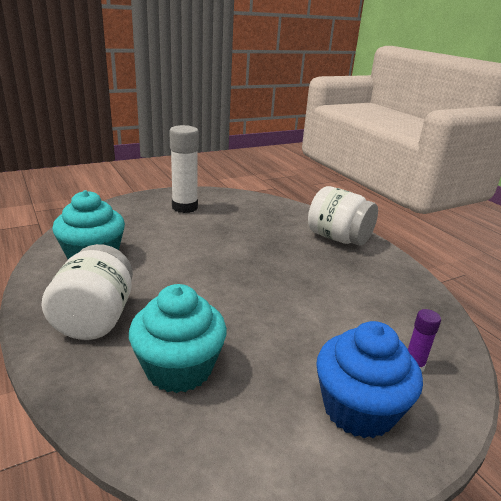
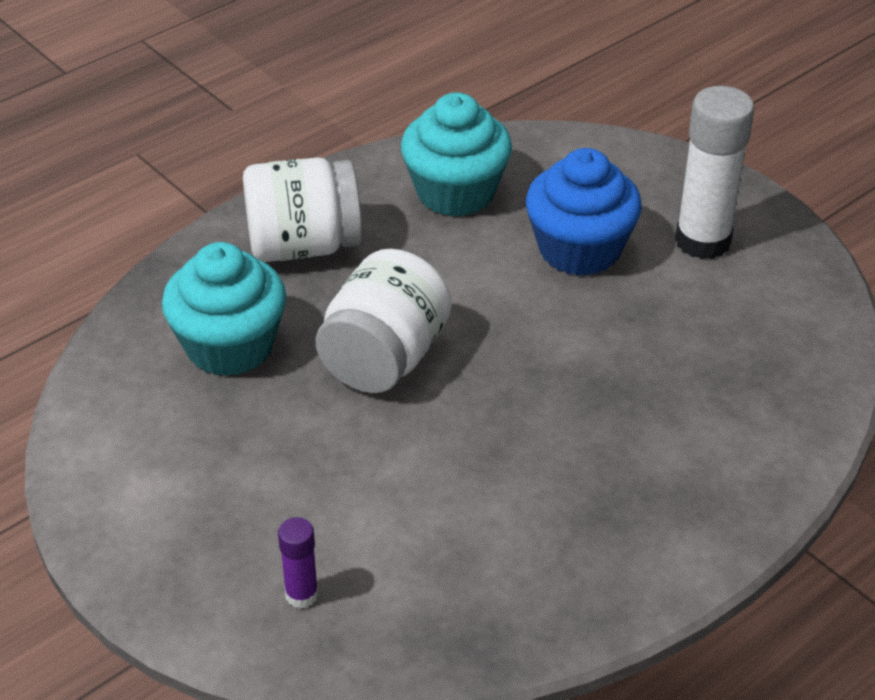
camera: 80 degrees right, 15 degrees up
white jar [308,186,378,246] -> white jar moved to [316,249,452,393]
blue cupcake [316,321,423,438] -> blue cupcake moved to [526,148,642,276]

